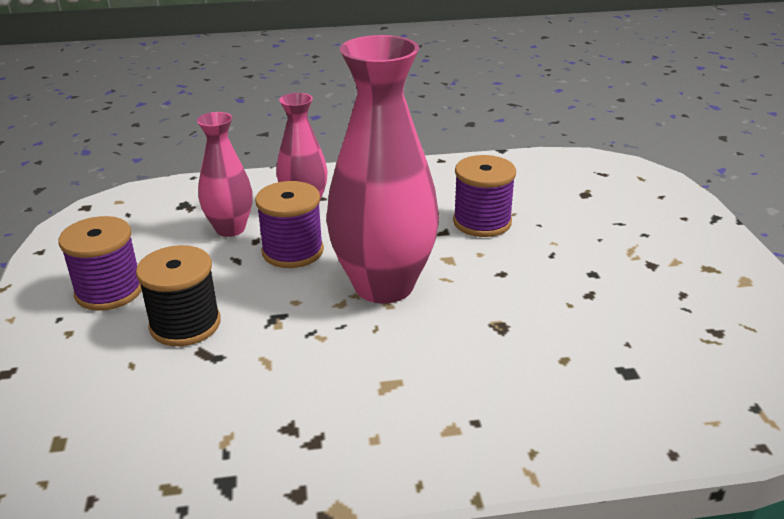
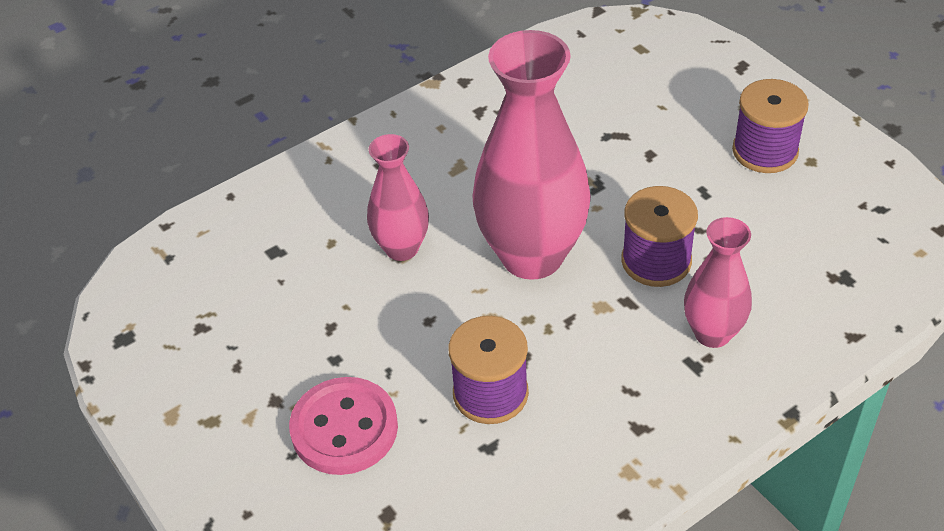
camera: 155 degrees right, 15 degrees up
black spool [136,245,221,346] -> none
pink vase [197,112,253,237] -> pink vase moved to [367,134,429,261]
none -> pink button [289,377,398,475]

